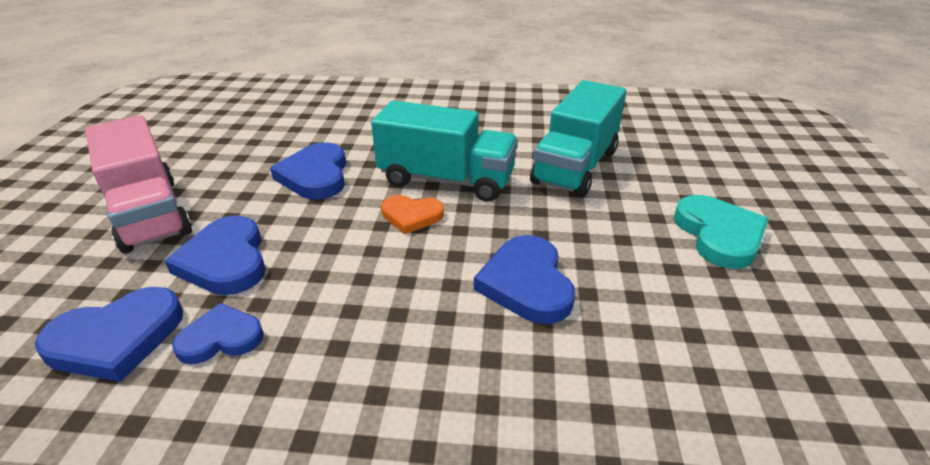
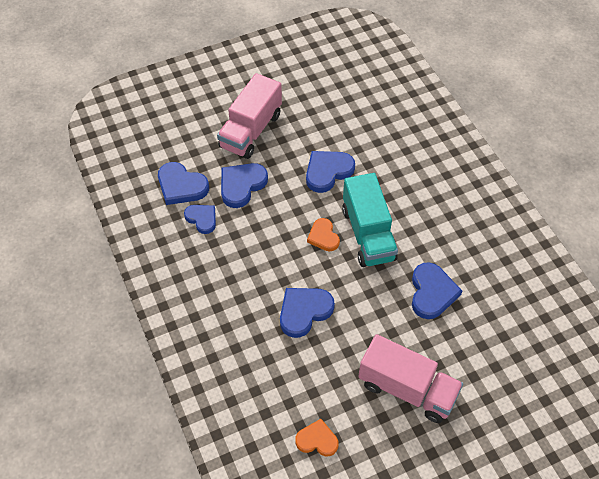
camera: 60 degrees right, 20 degrees up
turquoise truck [530,80,627,197] -> blue heart [412,262,462,319]
turquoise heart [674,195,769,269] -> pink truck [358,334,463,423]
none -> orange heart [295,419,339,456]

